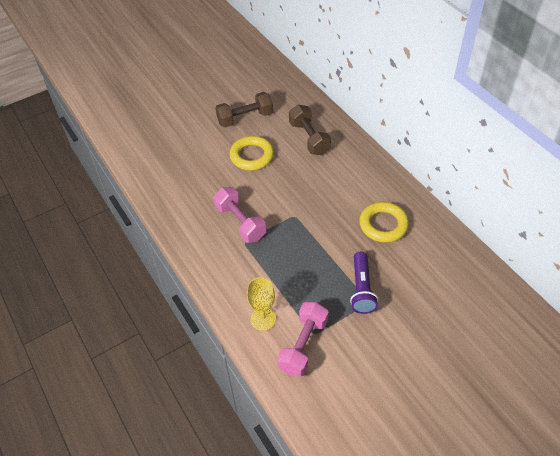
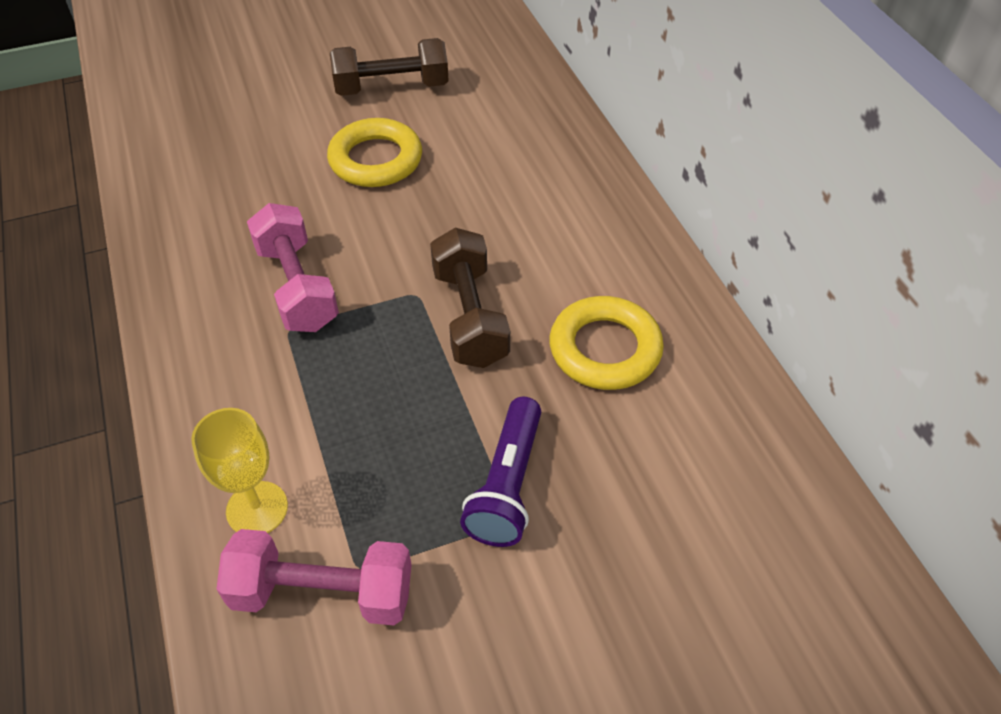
camera: 10 degrees right, 0 degrees up
pink dumbbell [277,302,329,377] -> pink dumbbell turned 60 degrees clockwise [216,529,411,625]
brown dumbbell [289,105,331,155] -> brown dumbbell moved to [430,228,510,368]

